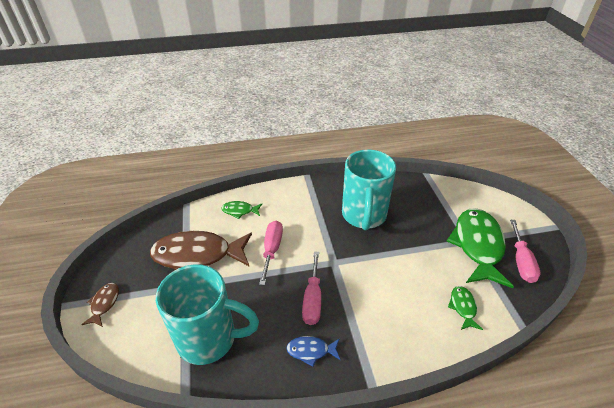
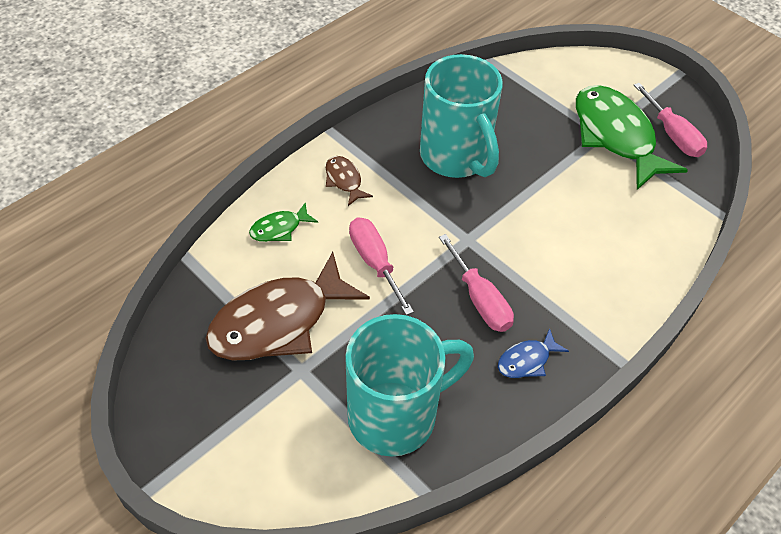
camera: 35 degrees left, 10 degrees up
brown fish [81,283,119,327] -> brown fish moved to [326,156,373,206]
green fish [448,286,483,330] -> none

